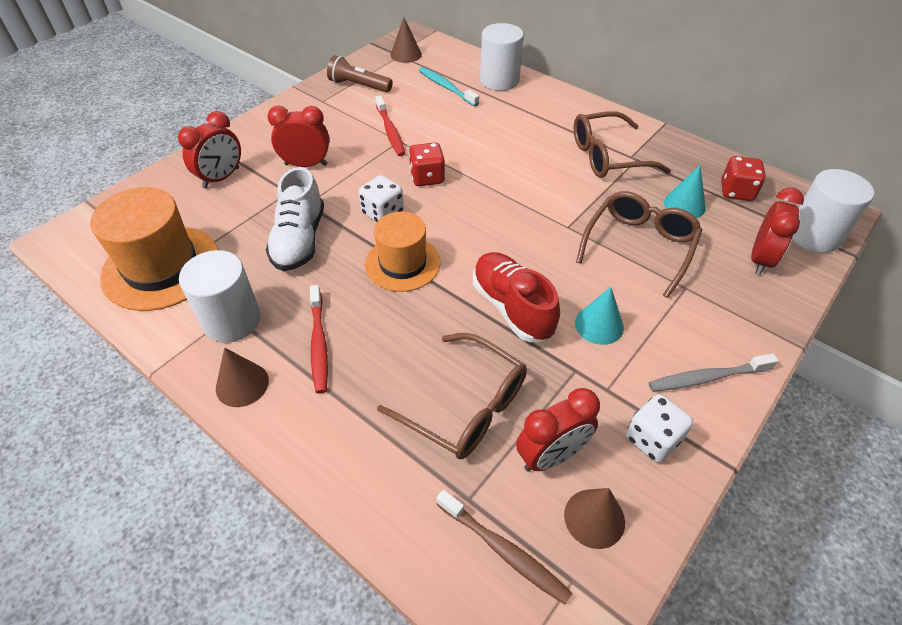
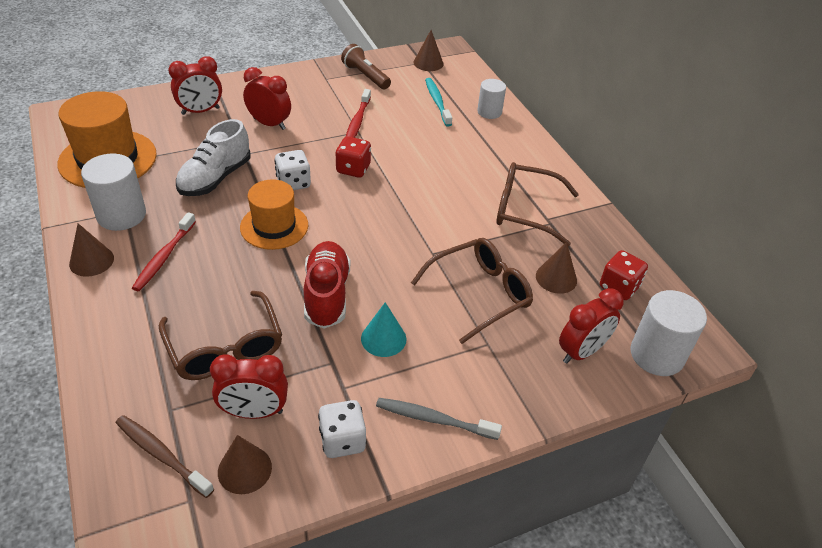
camera: 25 degrees right, 5 degrees down
brown toothbrush [436,490,573,605] -> brown toothbrush turned 150 degrees clockwise [116,415,214,498]
white cylinder [480,23,524,91] -> white cylinder [477,79,506,119], size x0.64
turquoise cone [664,165,706,218] -> brown cone [536,242,577,294]

